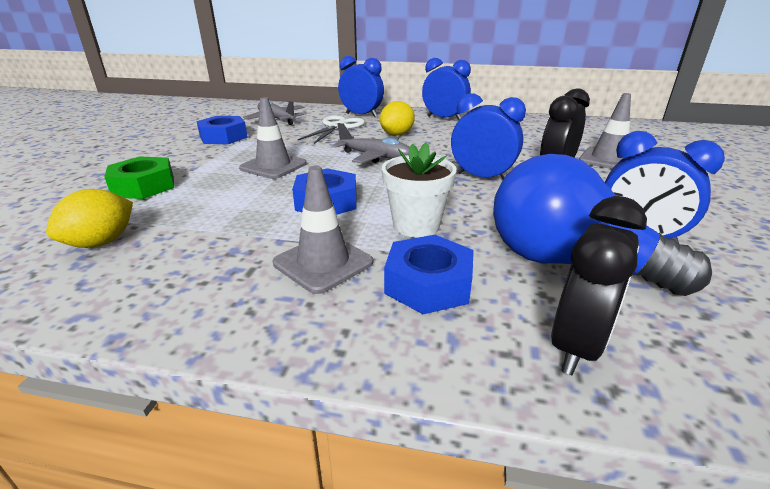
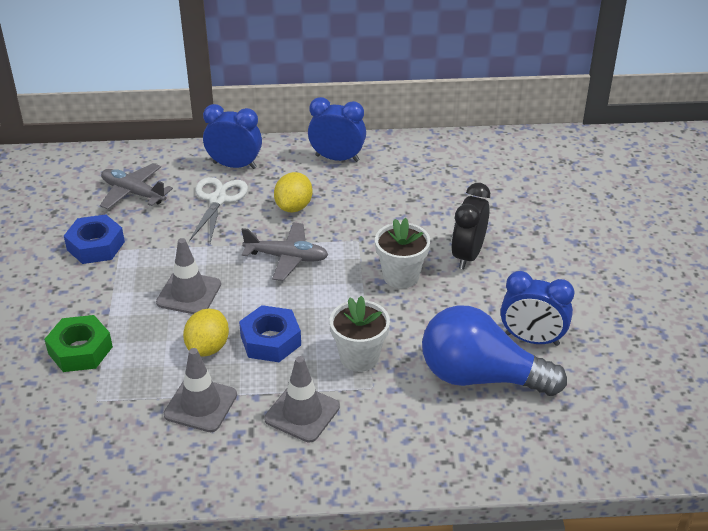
camera: 15 degrees left, 10 degrees up
yellow lemon [46,189,133,248] -> yellow lemon moved to [183,309,229,357]
blue nut [384,235,474,314] -> none
blue clock [451,93,526,179] -> white flower pot [375,218,430,289]
black clock [551,196,647,375] -> none
grey traffic cone [579,93,631,169] -> grey traffic cone moved to [164,348,237,432]

